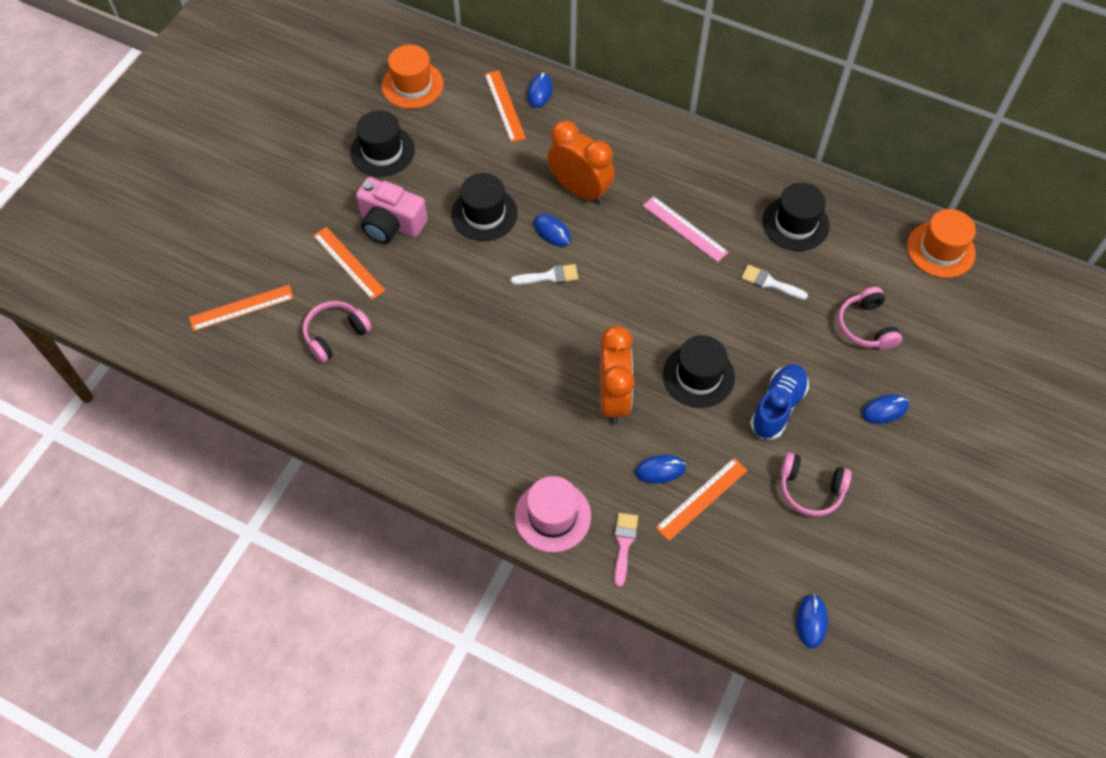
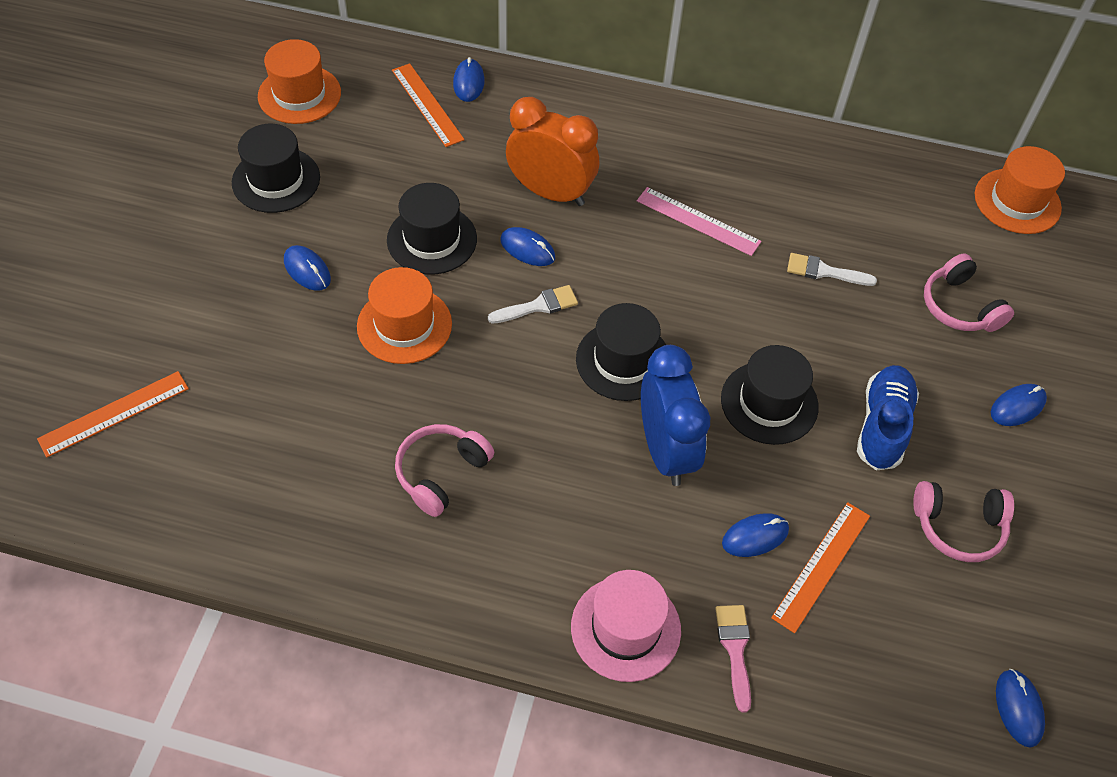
camera: 15 degrees left, 5 degrees down
pink headphones [303,301,372,363] -> pink headphones moved to [395,424,494,517]
orange ruler [313,227,386,300] -> none
pink camera [356,177,428,244] -> blue mouse [284,245,331,291]
orange clock [600,325,635,425] -> blue clock [641,345,710,486]
black hat [763,183,830,251] -> black hat moved to [576,303,666,401]
none -> orange hat [357,267,452,364]

